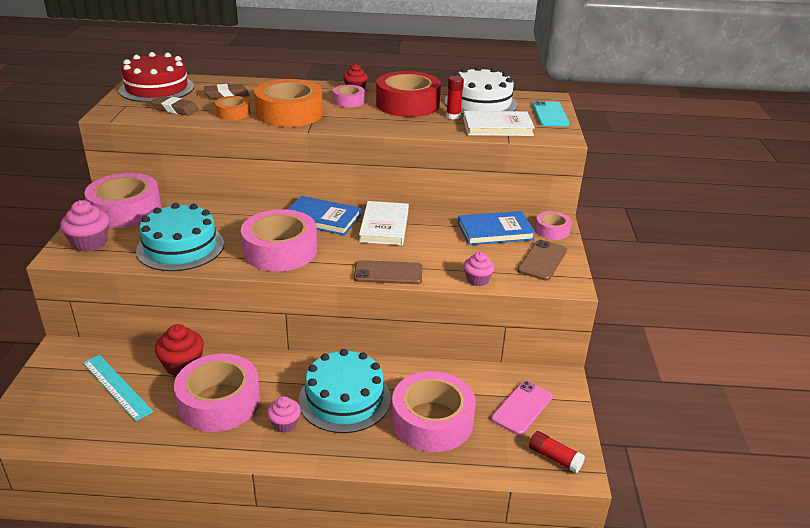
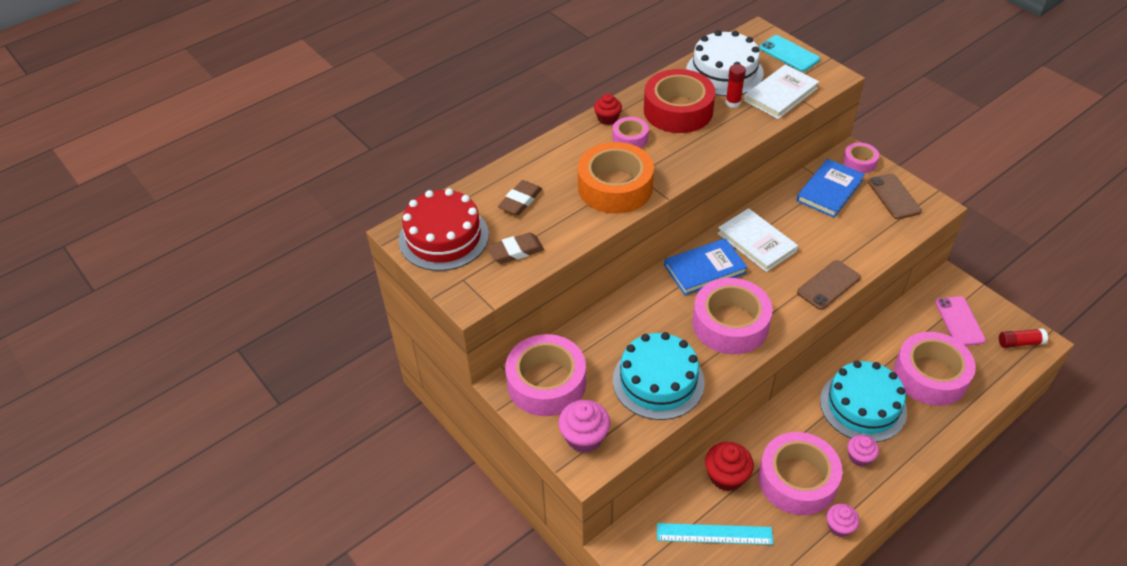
camera: 40 degrees left, 15 degrees up
orange tape [215,96,250,120] -> none
pink cupcake [464,252,495,286] -> pink cupcake moved to [826,503,860,537]

